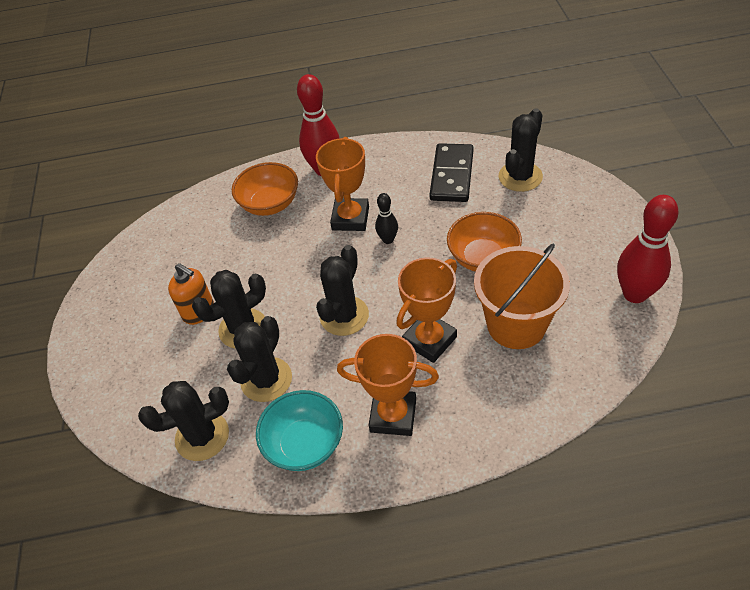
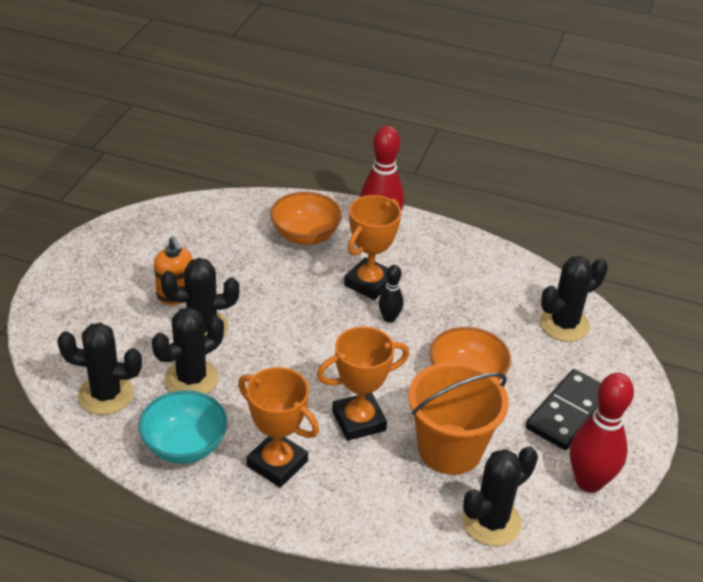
camera: 20 degrees right, 10 degrees down
black cactus [316,245,369,336] -> black cactus moved to [462,446,538,546]
black domino [429,143,474,202] -> black domino moved to [526,369,601,450]

